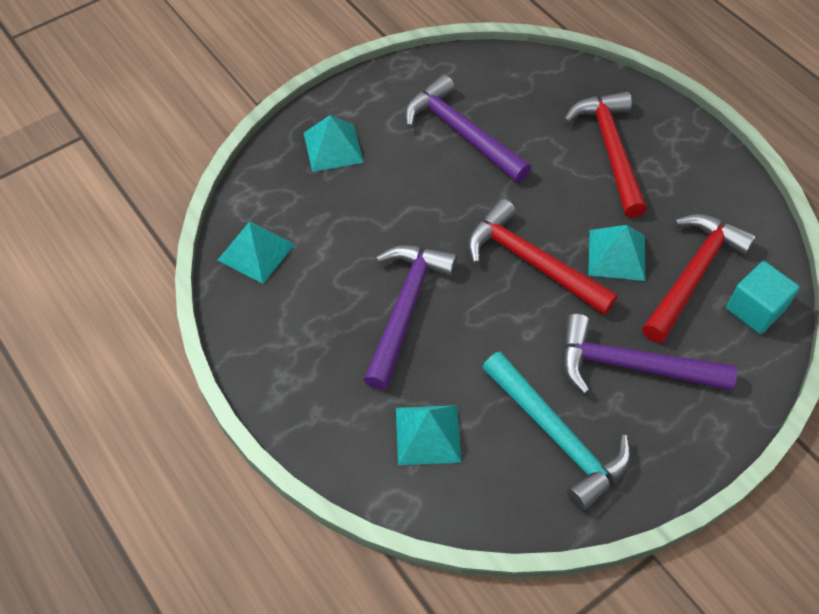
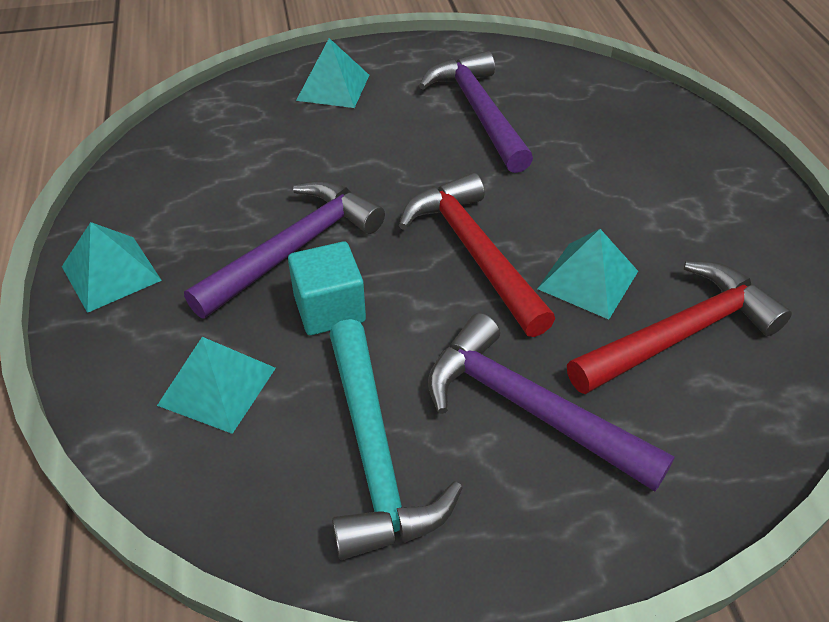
camera: 25 degrees right, 10 degrees down
turquoise pyramid [218,222,295,284] -> turquoise pyramid moved to [62,222,162,313]
red hammer [564,91,647,218] -> none
turquoise cube [726,261,800,334] -> turquoise cube moved to [288,241,366,335]

